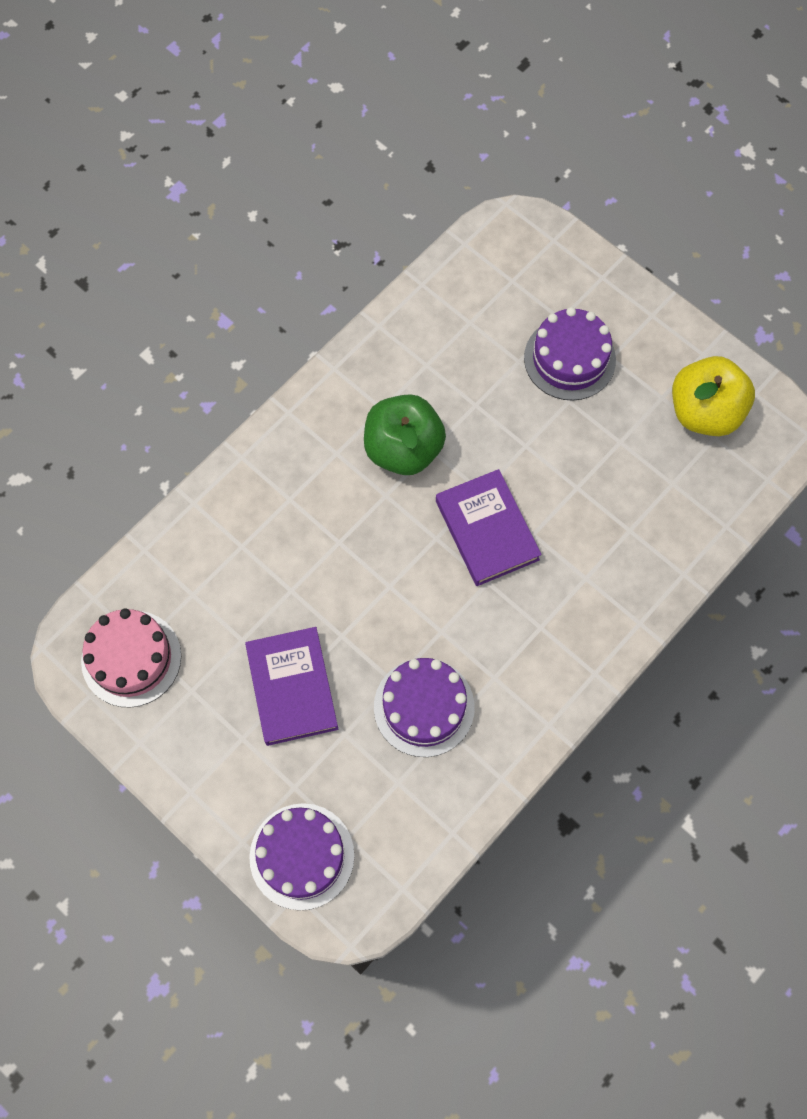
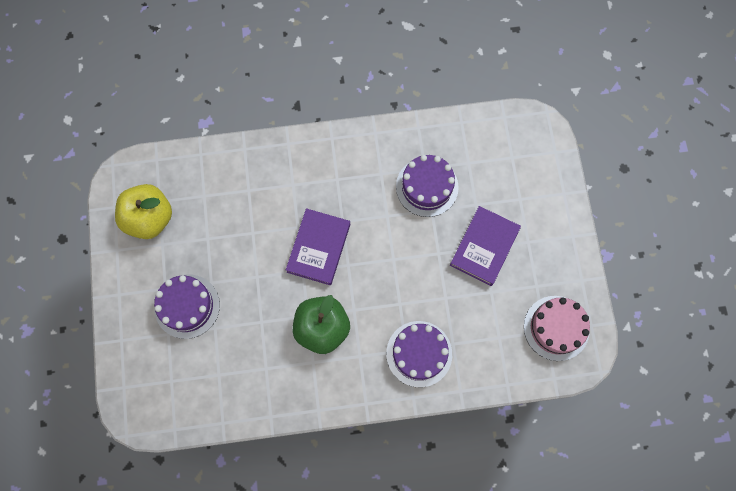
camera: 140 degrees left, 5 degrees up
purple cake [249,803,354,910] -> purple cake moved to [386,321,452,387]

